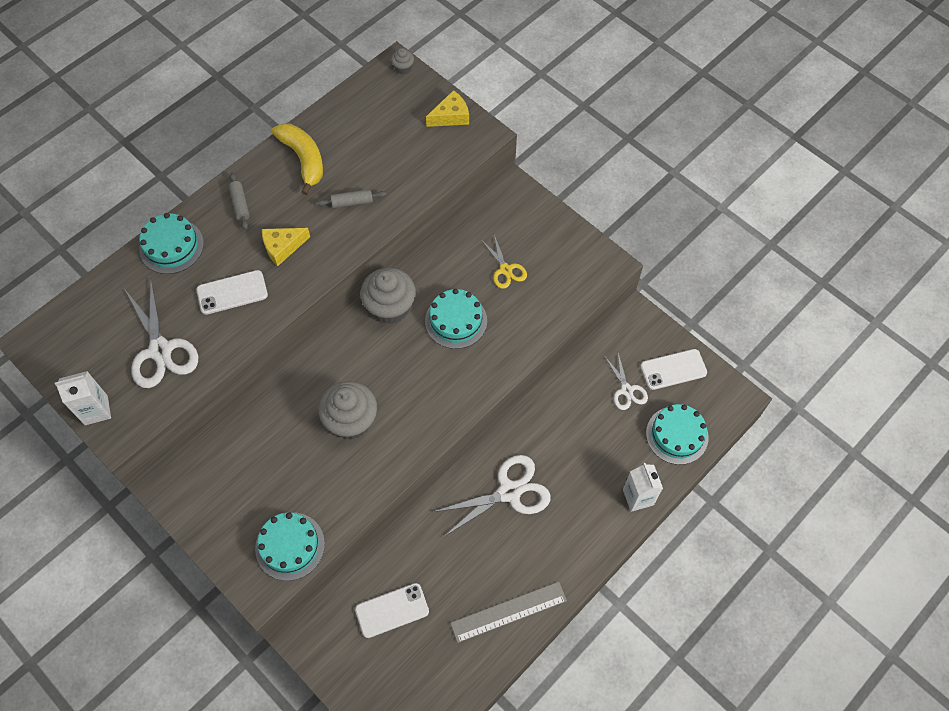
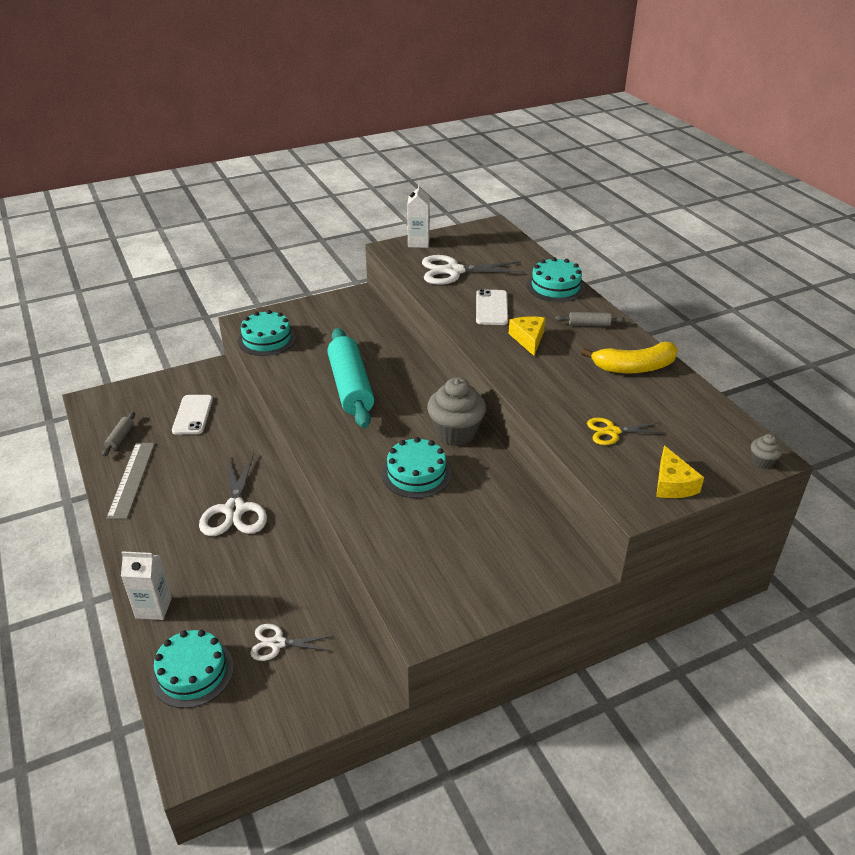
camera: 110 degrees right, 25 degrees down
grey rolling pin [317,189,387,208] -> grey rolling pin moved to [102,412,135,456]
grey cupcake [319,381,377,439] -> turquoise rolling pin [327,328,374,428]
yellow scissors [482,235,527,289] -> yellow scissors moved to [587,418,666,445]
white phone [641,349,707,390] -> none

